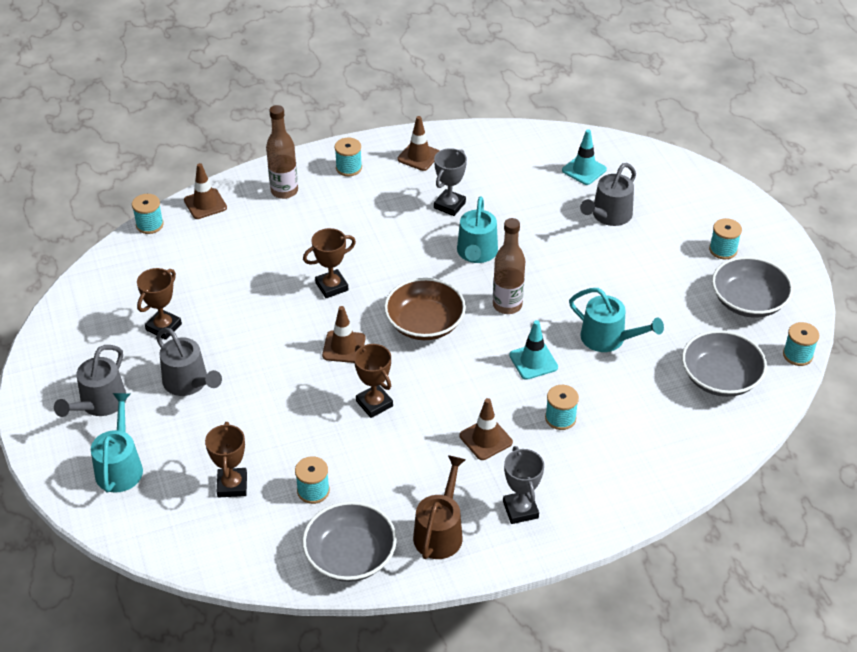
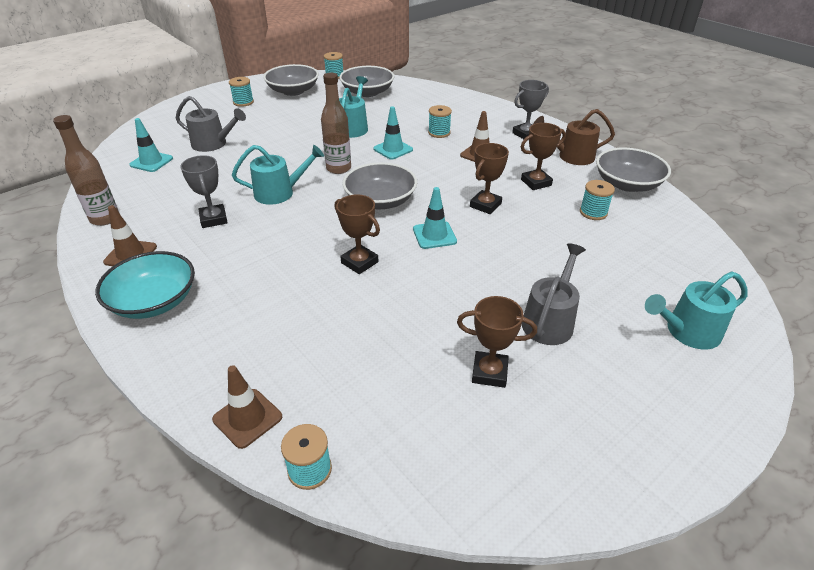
camera: 110 degrees left, 5 degrees down
grey watering can [54,345,126,417] -> none
brown trophy [205,422,247,498] -> brown trophy moved to [521,123,566,190]
brown bottle [266,105,298,199] -> brown bottle moved to [53,115,119,226]
brown traffic cone [322,306,366,363] -> turquoise traffic cone [413,187,457,249]
turquoise spool [335,138,362,176] -> turquoise bowl [95,251,195,319]
brown bowl [384,278,466,340] -> grey bowl [342,162,417,209]
grey trophy [434,148,467,216] -> grey trophy turned 60 degrees clockwise [180,155,228,228]

